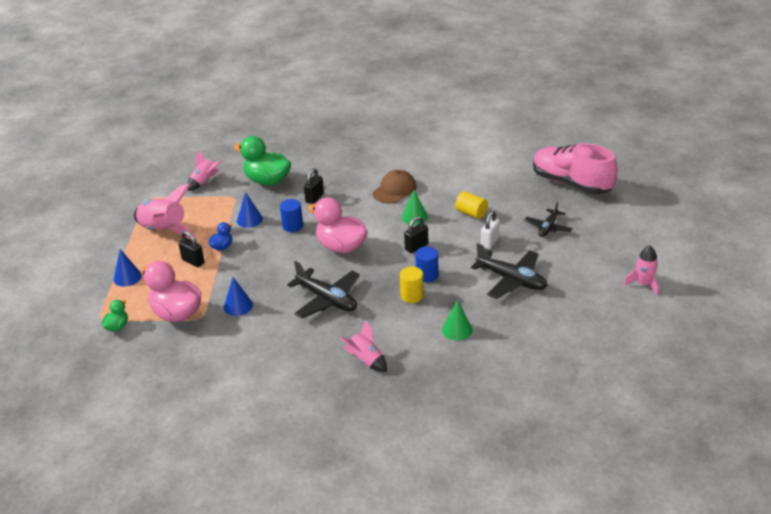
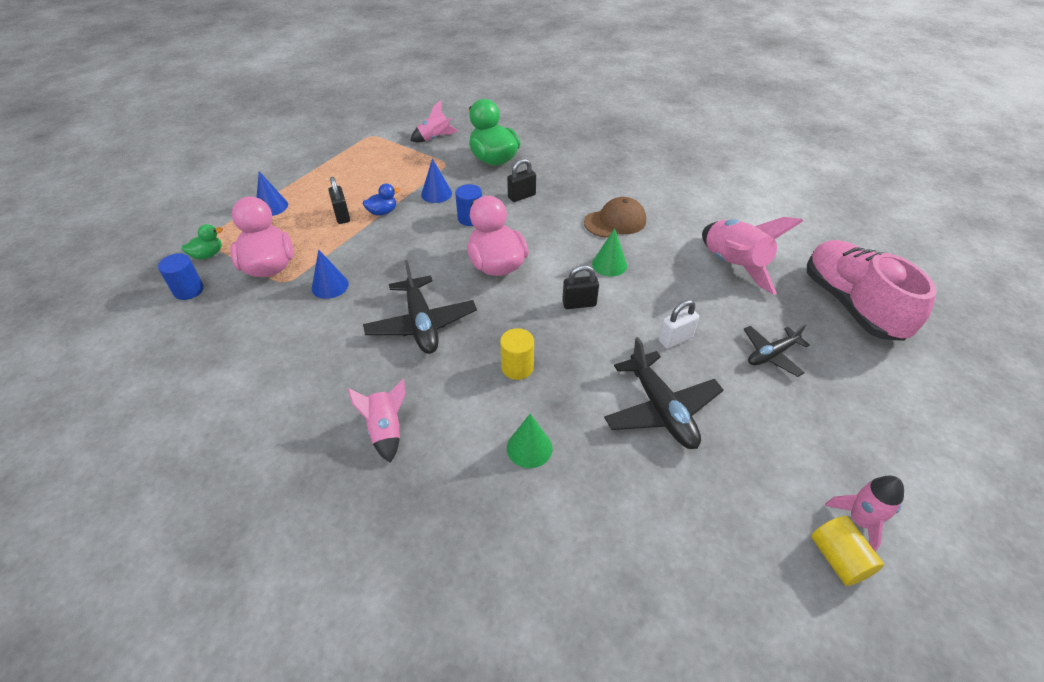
camera: 30 degrees right, 10 degrees up
pink rocket [134,184,197,239] -> pink rocket moved to [702,217,803,295]
blue cylinder [415,247,438,282] -> blue cylinder moved to [158,253,204,300]
yellow cylinder [455,191,488,219] -> yellow cylinder moved to [811,516,884,586]

